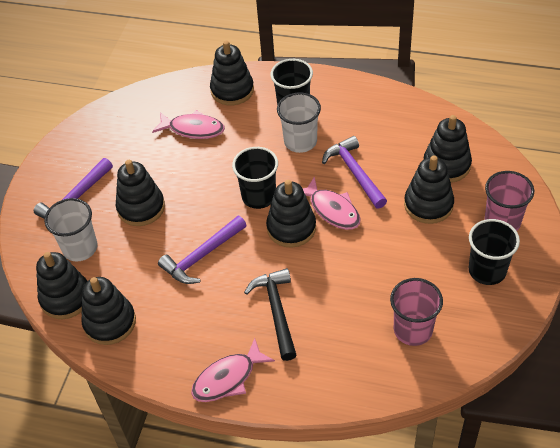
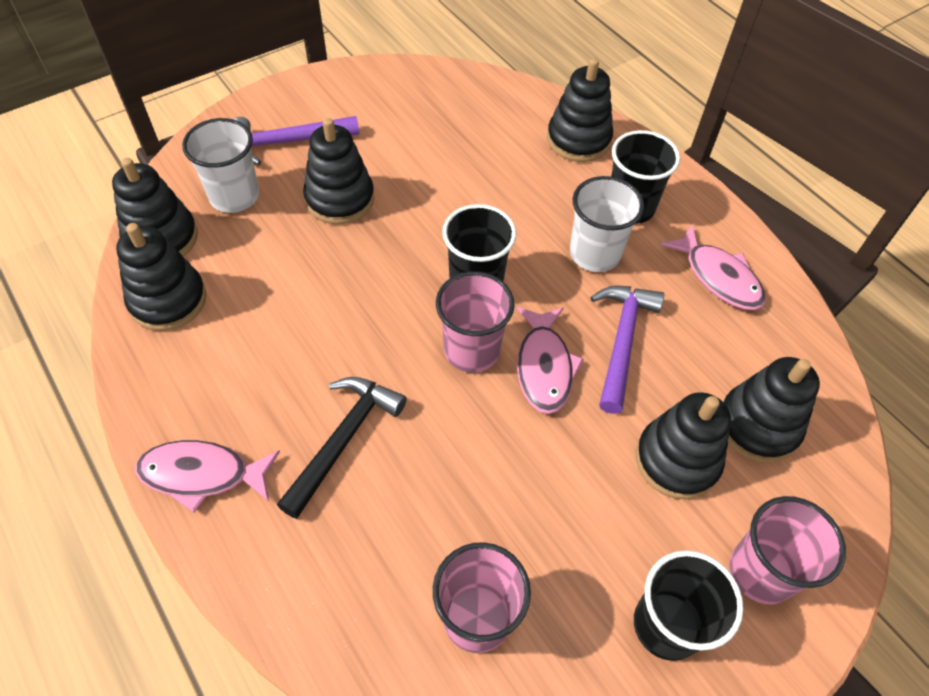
camera: 35 degrees right, 5 degrees up
pink fish [152,110,225,139] -> pink fish moved to [661,225,766,310]
purple hammer [158,216,247,284] -> none
black stacking toy [266,180,316,248] -> pink cup [436,271,515,373]

